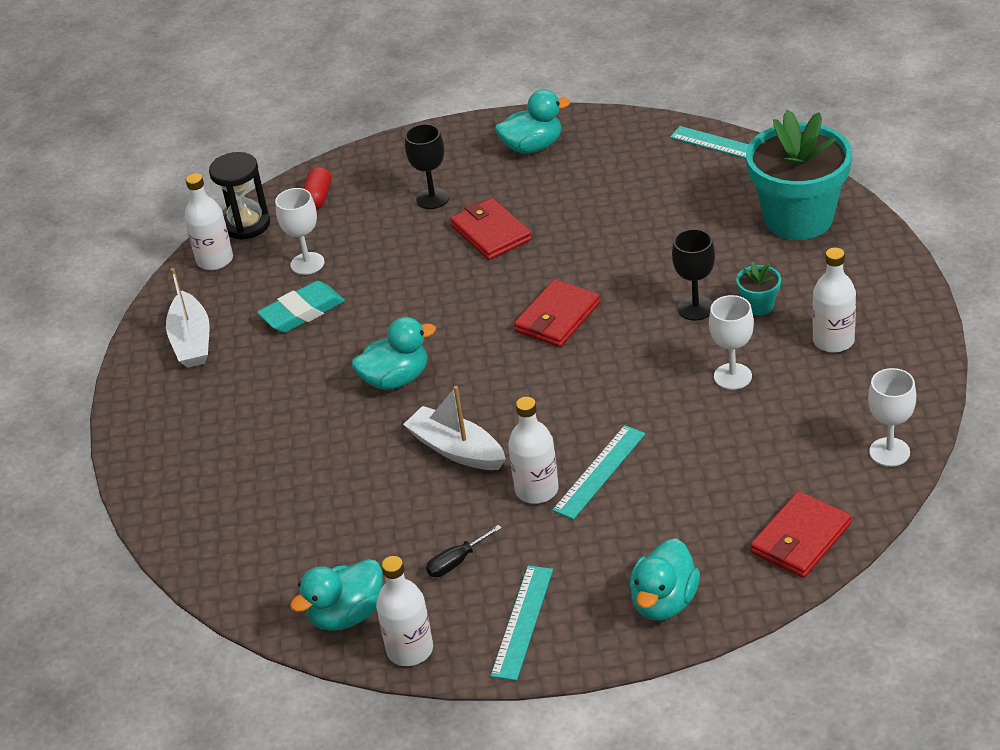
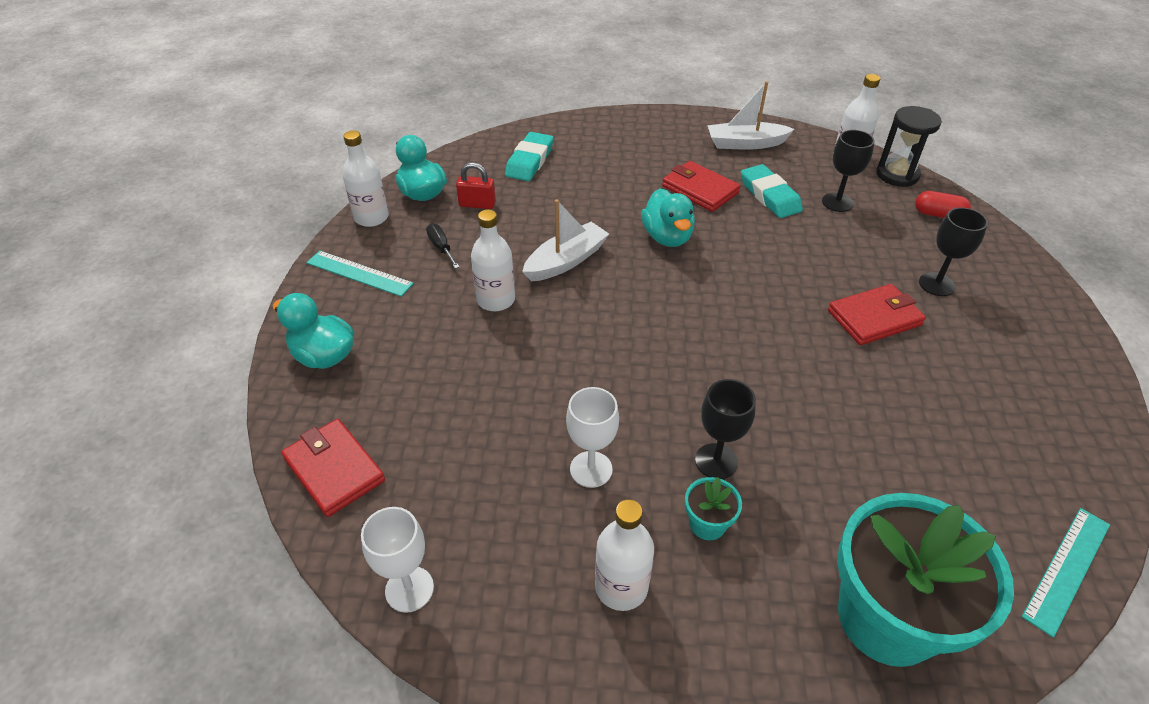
camera: 95 degrees right, 5 degrees up
white goblet [275,188,325,275] -> black goblet [822,130,875,212]
turquoise duck [495,89,570,154] -> none
red wallet [514,279,600,347] -> red wallet moved to [662,161,740,212]
turquoise ruler [552,425,645,520] -> none
none -> red padlock [456,162,496,209]
none -> turquoise eraser [505,132,554,181]

